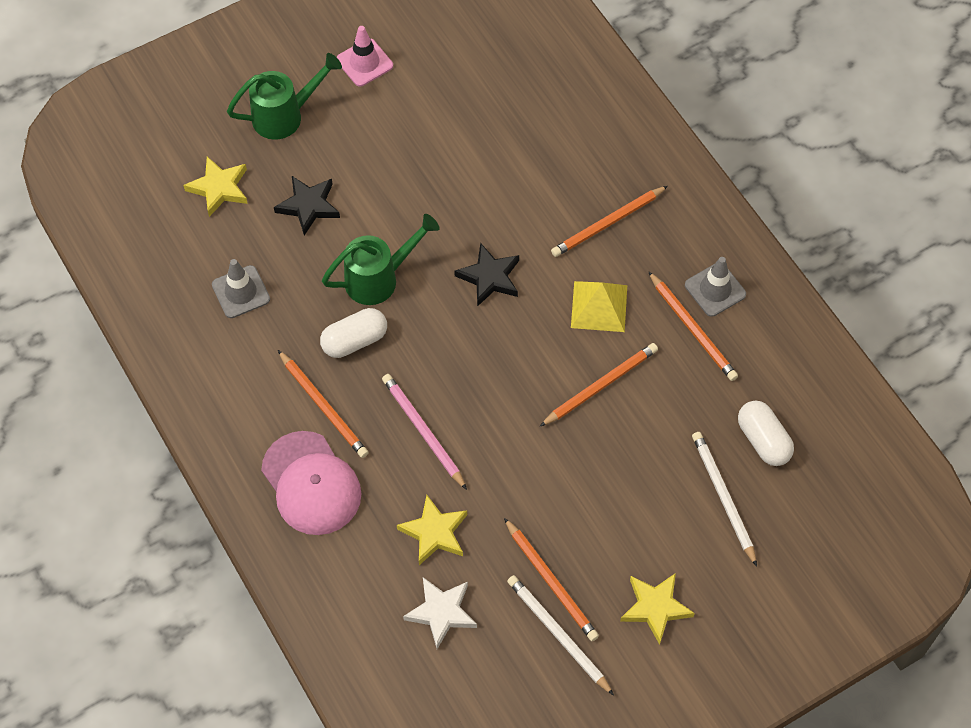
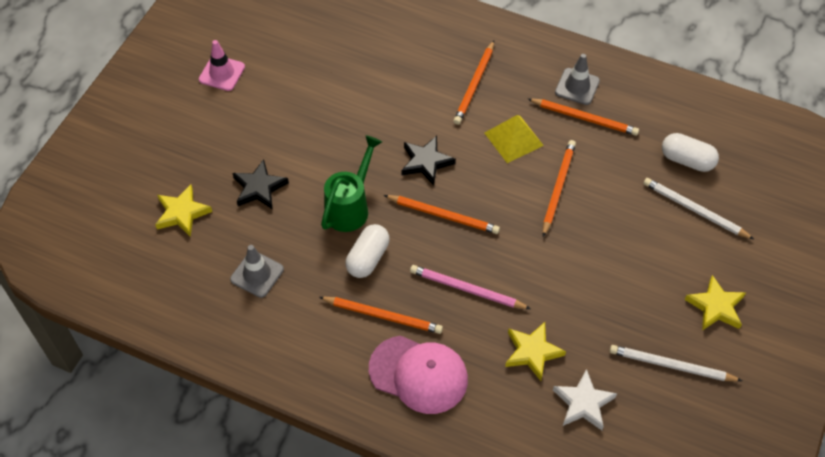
camera: 35 degrees left, 5 degrees down
green watering can [227,53,342,140] -> none
orange pencil [504,518,599,641] -> orange pencil moved to [384,195,500,234]

